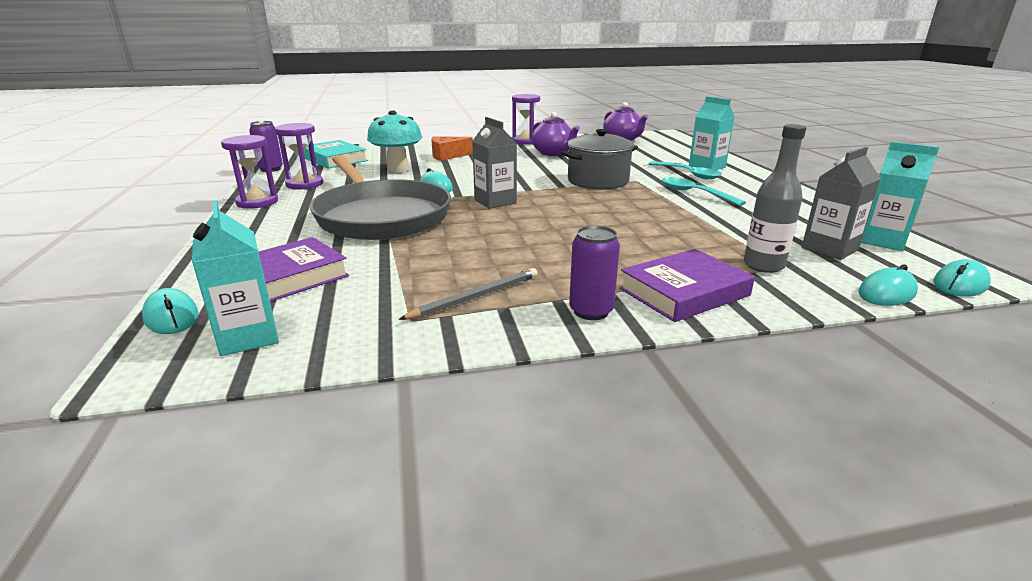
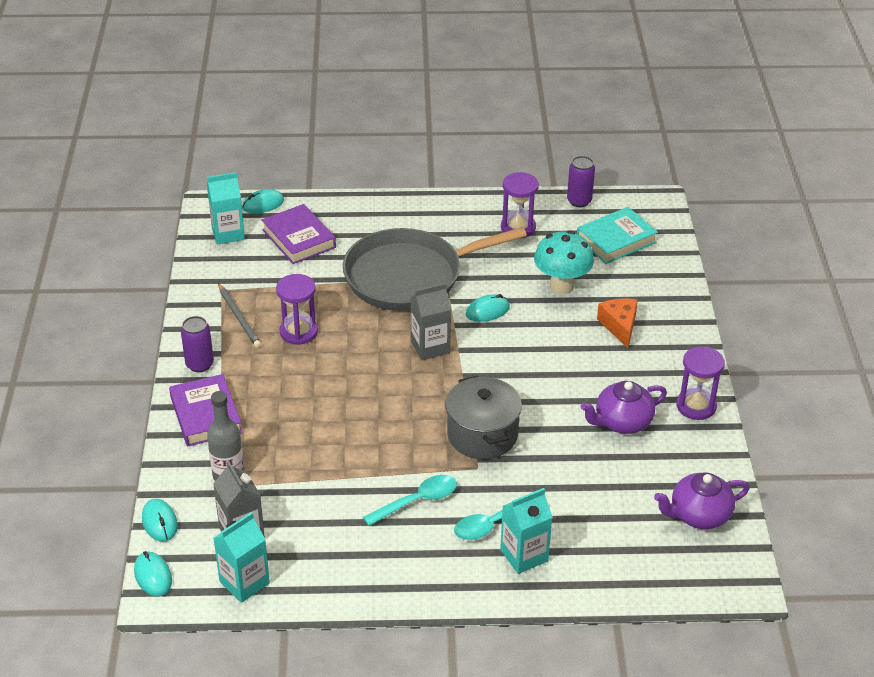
camera: 100 degrees right, 15 degrees up
purple hourglass [221,135,278,209] -> purple hourglass moved to [276,274,318,345]

